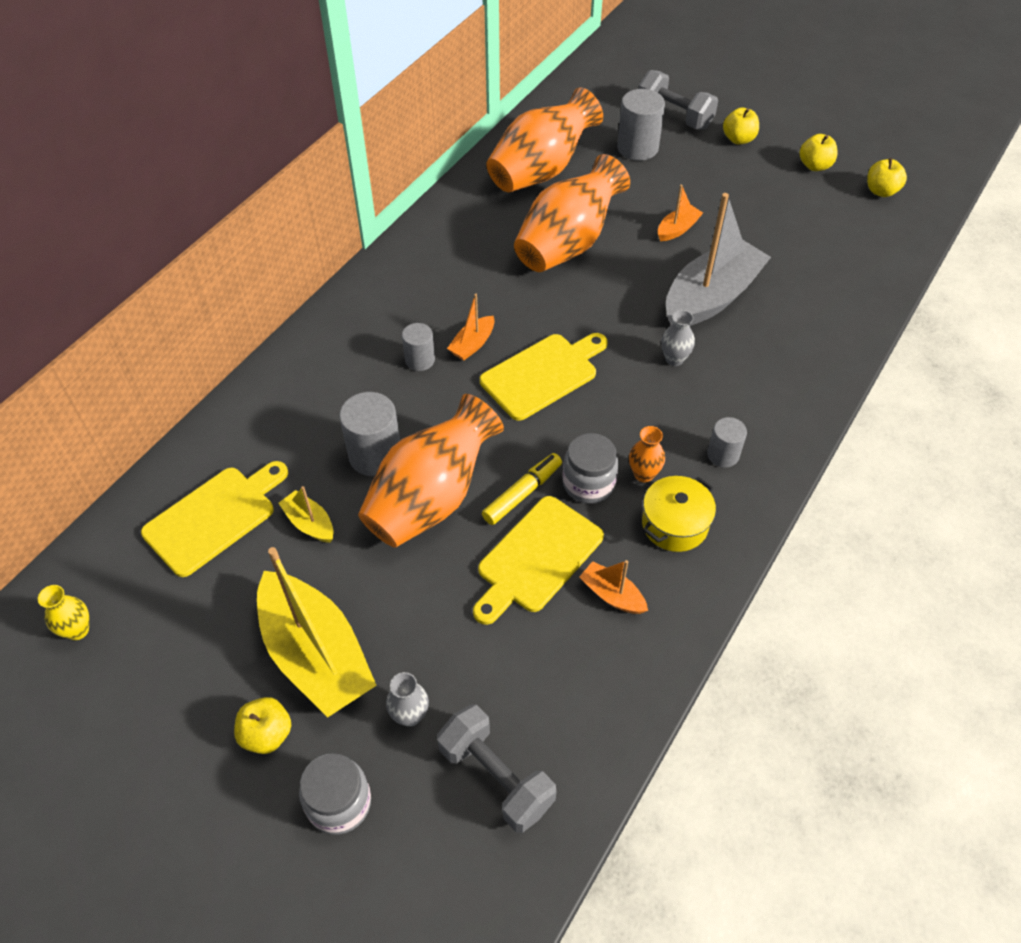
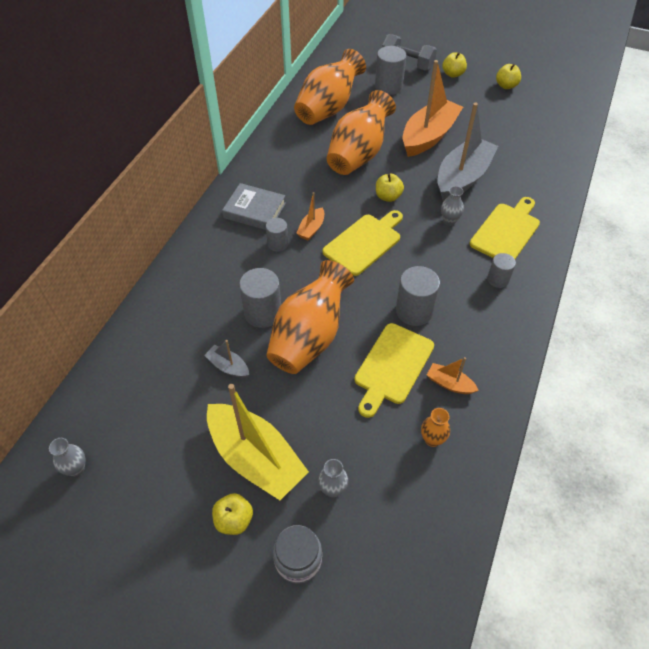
camera: 10 degrees left, 0 degrees up
yellow vase [38,585,89,640] -> grey vase [49,438,85,476]
yellow cutting board [141,461,288,577] -> yellow cutting board moved to [470,197,540,259]
yellow boat [279,486,333,543] -> grey boat [204,340,249,378]
grey dumbbell [437,704,557,833] -> none
yellow marker [482,453,562,525] -> none
grey jar [562,433,619,504] -> grey cylinder [396,266,440,326]
orange vase [629,426,665,482] -> orange vase moved to [421,408,450,447]
yellow pot [642,476,716,552] -> none
orange boat [658,185,703,241] -> orange boat [402,60,463,157], size x2.23
yellow apple [867,158,907,197] -> yellow apple moved to [376,174,404,202]
none -> grey book [222,183,286,230]

